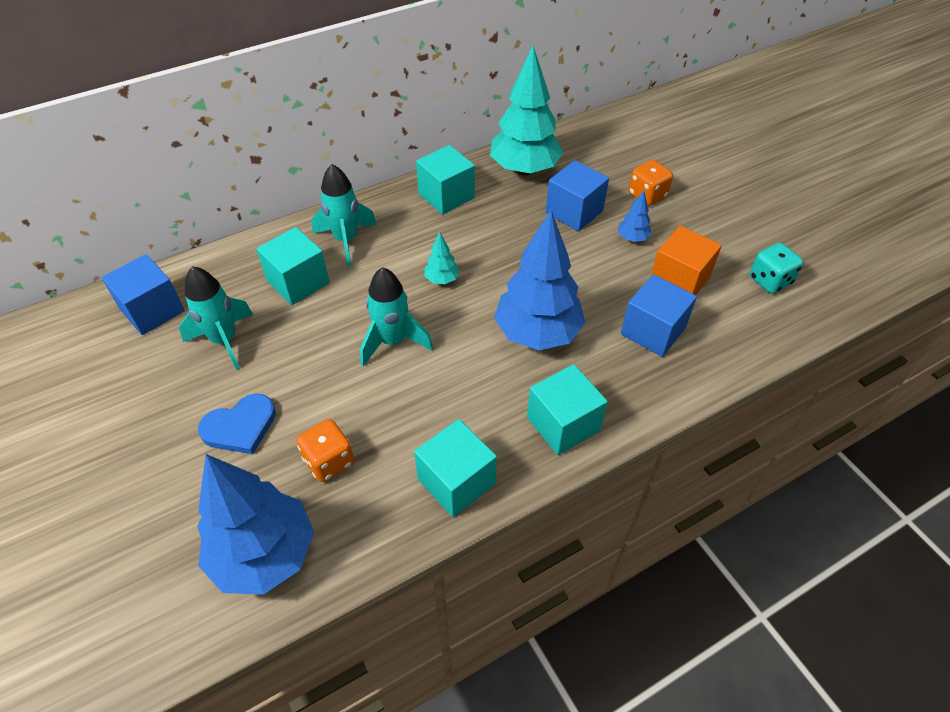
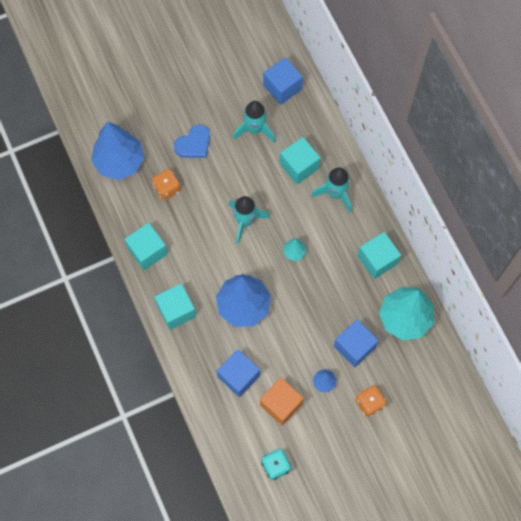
camera: 95 degrees right, 20 degrees up
blue heart [198,394,276,454] -> blue heart turned 105 degrees counterclockwise [174,124,210,158]

